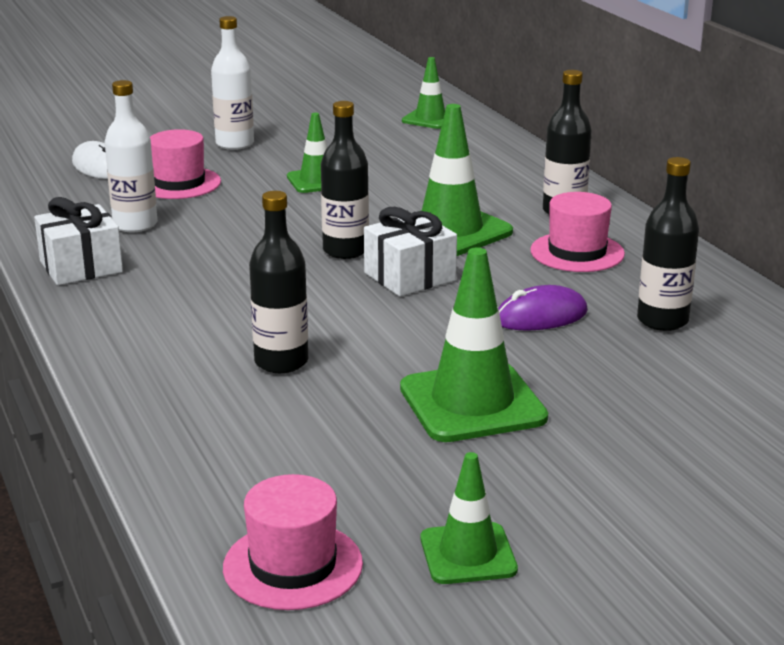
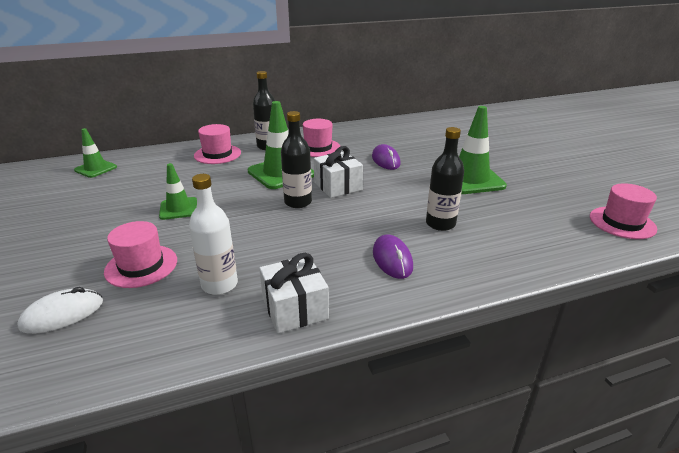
camera: 85 degrees left, 5 degrees up
white bottle [211,16,254,150] -> none
green traffic cone [421,452,518,584] -> none
black bottle [637,157,699,331] -> none
none -> pink hat [194,124,241,164]
none -> purple mouse [373,234,413,279]

